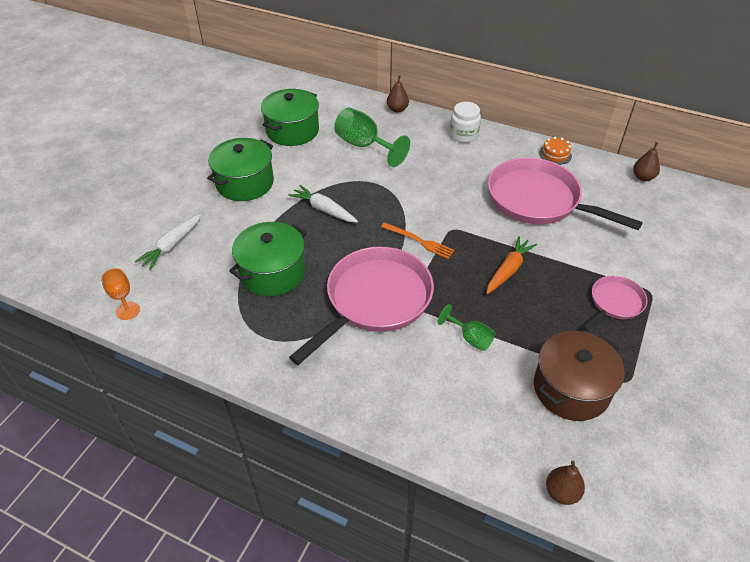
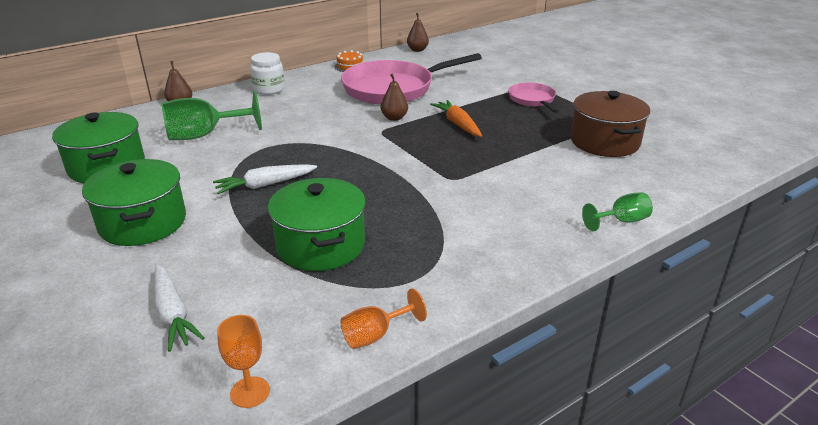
camera: 60 degrees left, 15 degrees down
pink pan [289,247,434,365] -> none
orange fork [381,222,455,259] -> none
green goblet [437,304,495,351] -> green goblet moved to [582,192,653,231]
brown pear [546,461,585,505] -> brown pear moved to [381,74,408,121]
none -> orange goblet [341,288,427,349]

